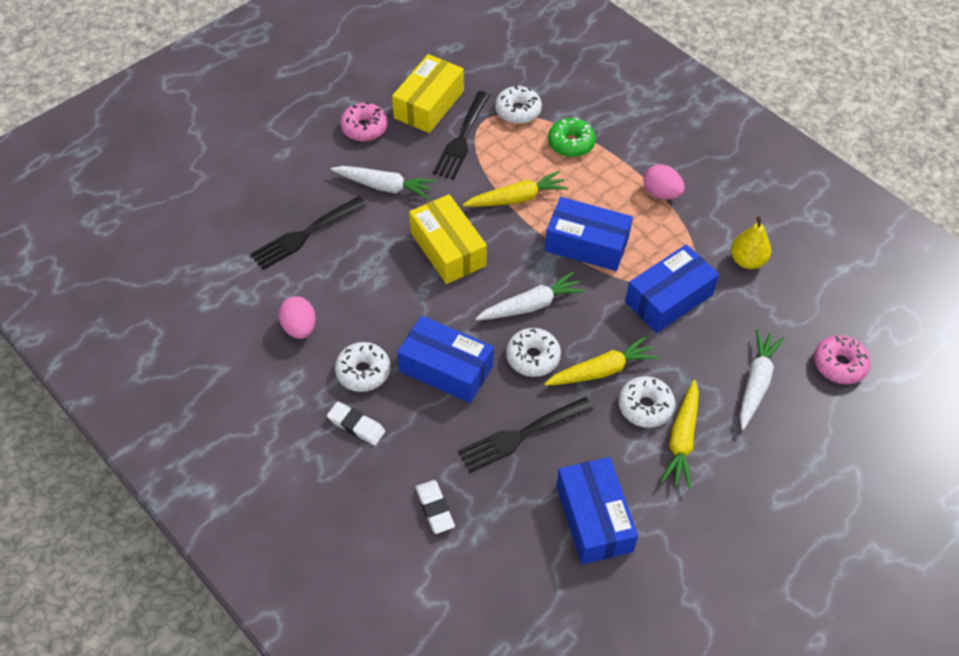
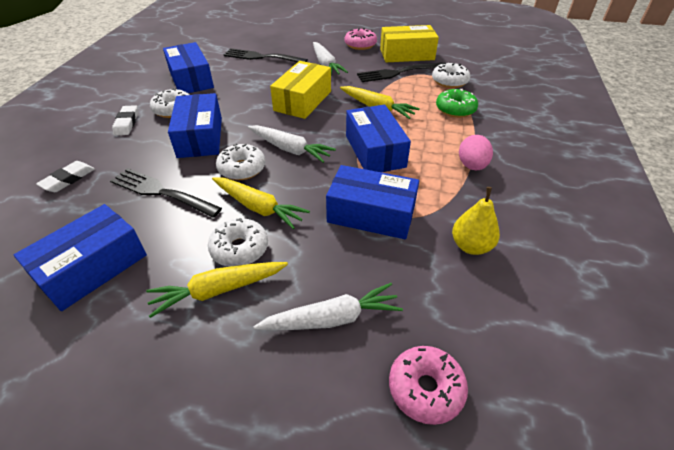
camera: 55 degrees right, 10 degrees down
pink egg [279,296,316,339] -> blue box [163,42,214,93]

